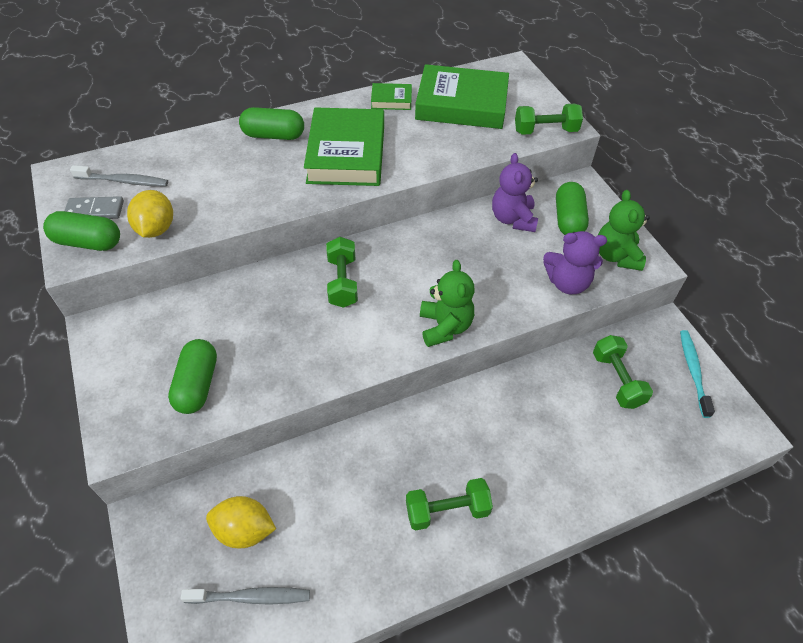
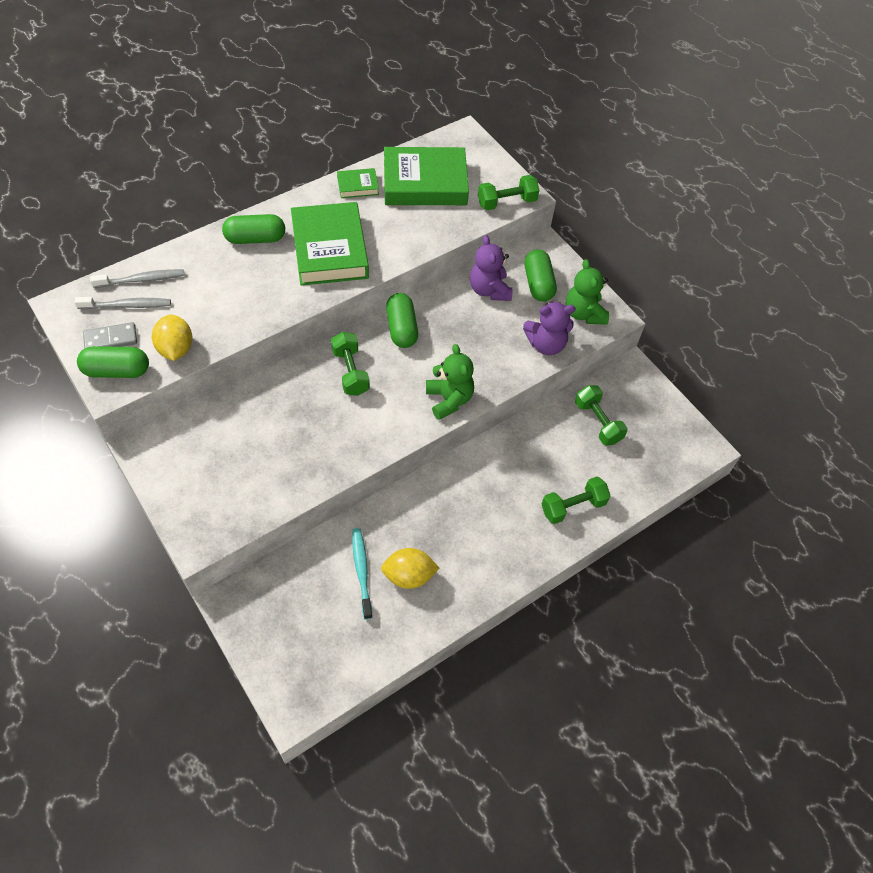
camera: 15 degrees left, 5 degrees up
green capsule [168,339,217,414] -> green capsule moved to [386,293,418,348]
grey toothbrush [181,587,310,605] -> grey toothbrush moved to [90,269,185,288]
yellow lemon [206,496,276,548] -> yellow lemon moved to [381,548,440,589]
green dumbbell [406,478,493,531] -> green dumbbell moved to [542,477,610,524]
turquoise toothbrush [680,330,715,418] -> turquoise toothbrush moved to [352,528,372,619]

